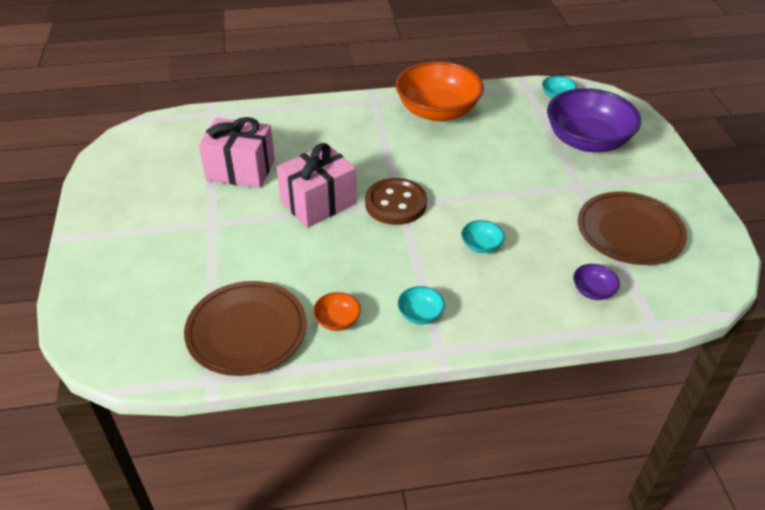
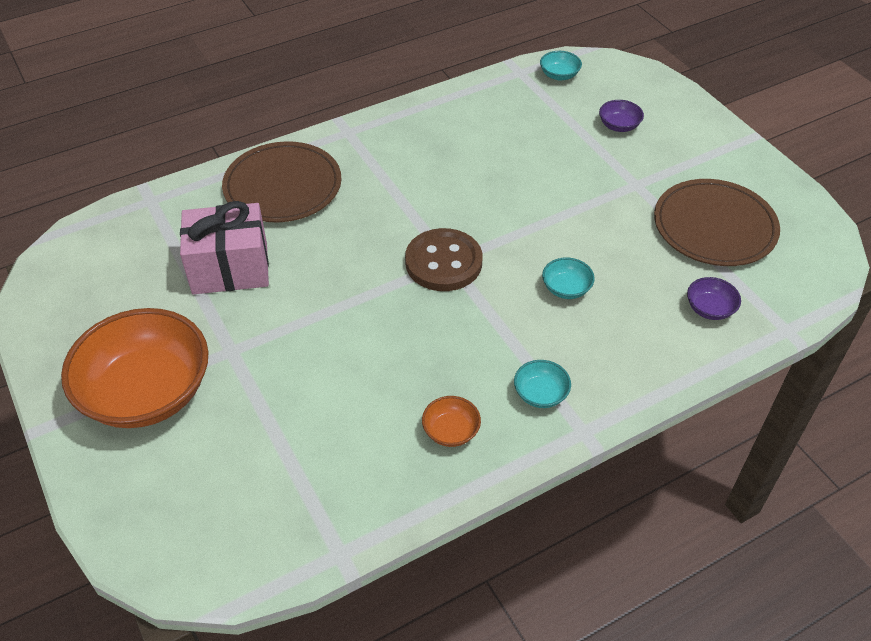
camera: 20 degrees left, 5 degrees up
brown plate [184,281,306,376] -> brown plate moved to [222,141,342,222]
pink gift [277,143,357,227] -> none
orange bowl [396,61,484,121] -> orange bowl moved to [61,308,208,428]
purple bowl [547,88,641,152] -> purple bowl [599,100,644,132], size x0.41

